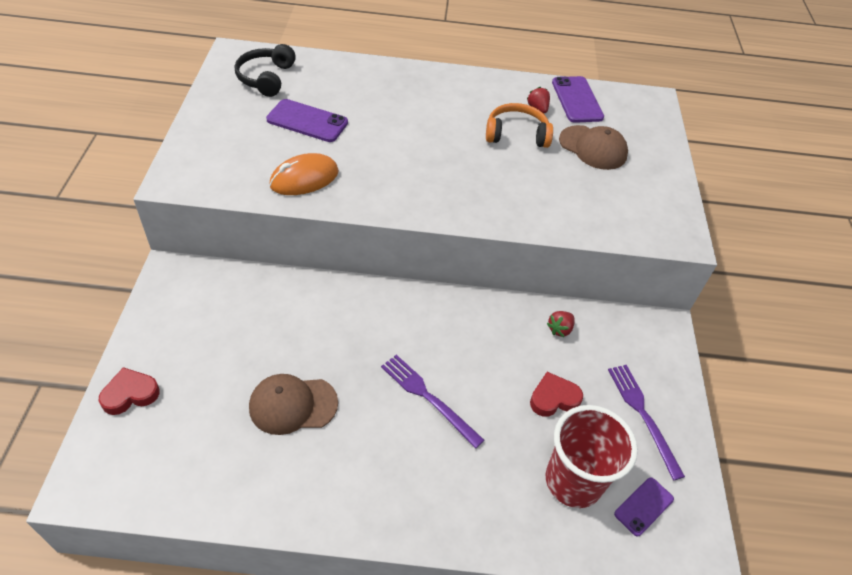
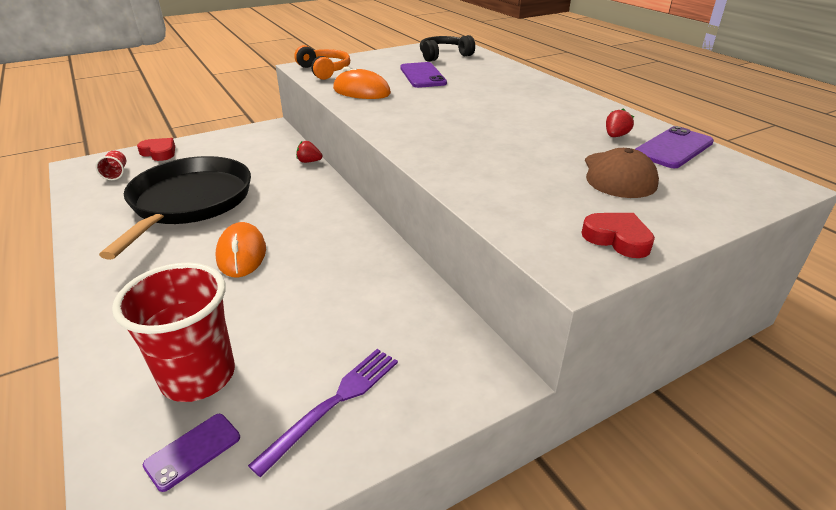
camera: 60 degrees right, 15 degrees down
brown cap [249,374,338,435] -> black pan [99,156,251,260]
purple fork [381,355,485,449] -> orange mouse [216,222,266,277]
orange headphones [486,103,553,148] -> orange headphones moved to [294,45,350,80]
red heart [530,372,583,417] -> red heart moved to [582,213,655,258]
red strawberry [547,311,575,337] -> red strawberry moved to [296,141,323,163]
purple phone [614,478,674,537] -> purple phone turned 60 degrees counterclockwise [143,414,240,492]
none -> red cup [95,151,126,180]

